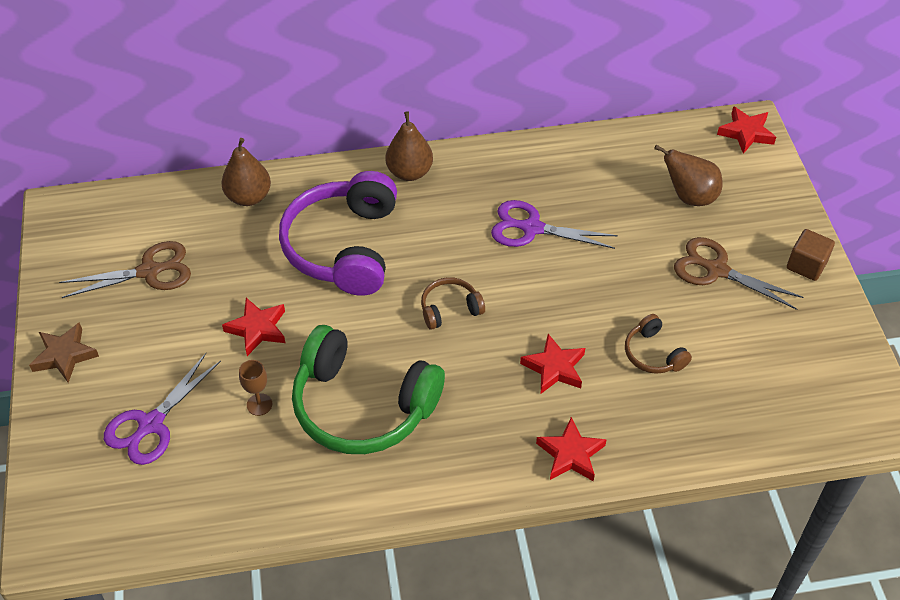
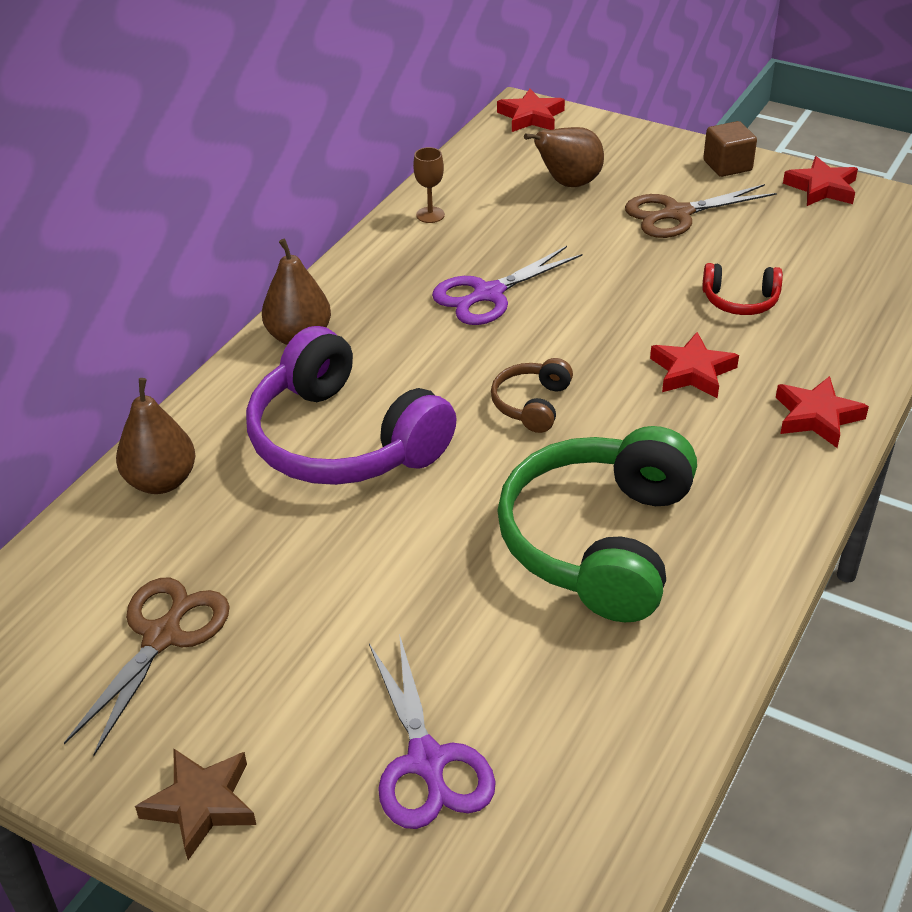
camera: 50 degrees left, 10 degrees down
red star [222,298,285,356] -> red star moved to [783,156,858,206]
brown goblet [239,360,272,416] -> brown goblet moved to [413,147,445,223]
green headphones [292,325,445,454] -> green headphones turned 135 degrees clockwise [497,426,697,622]
brown headphones [625,314,692,374] -> red headphones [702,263,783,315]

